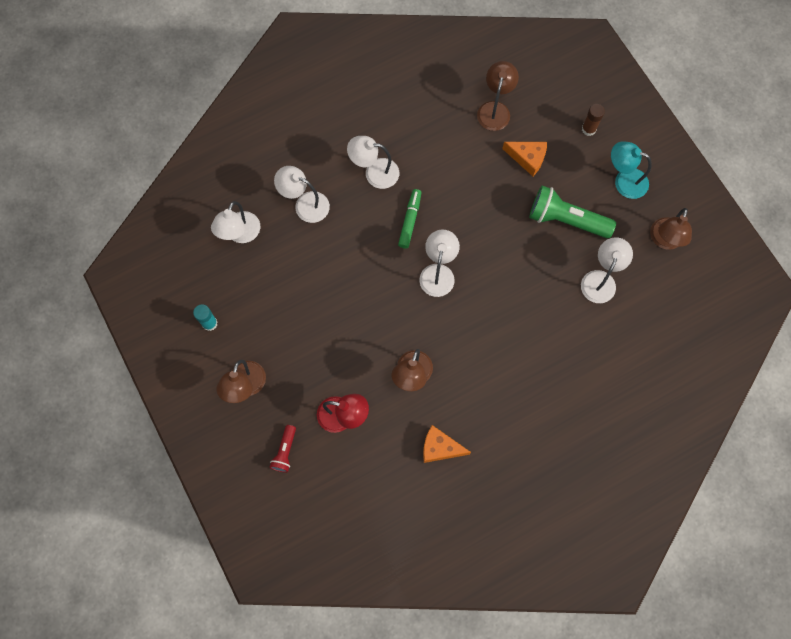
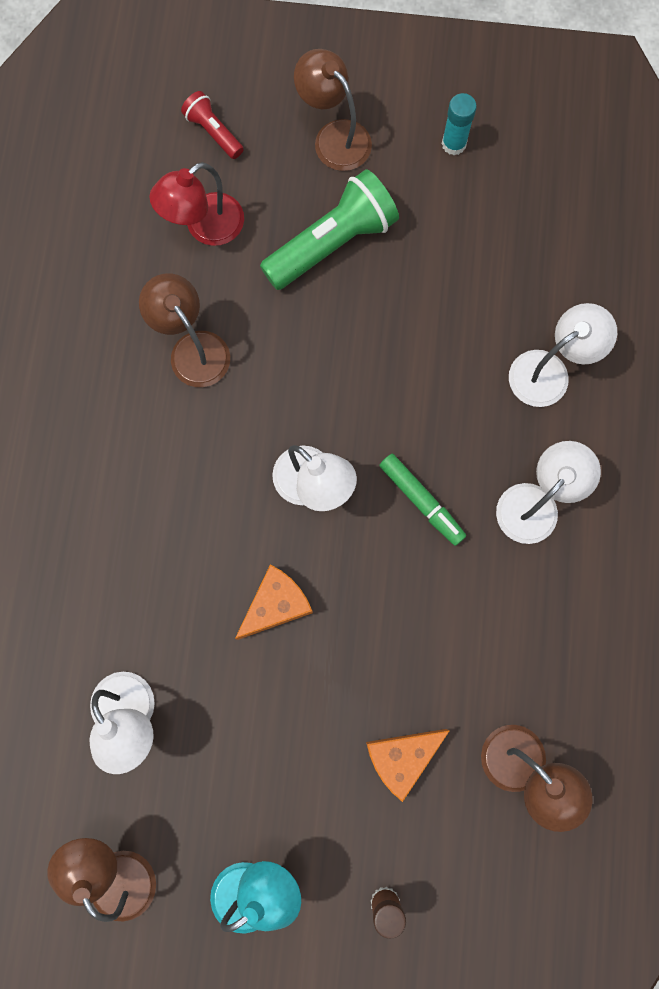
camera: 125 degrees right, 5 degrees up
white lamp [211,201,260,243] -> none
orange cheese [423,425,471,463] -> orange cheese moved to [235,564,313,640]
green flashlight [529,185,616,238] -> green flashlight moved to [260,169,399,290]

